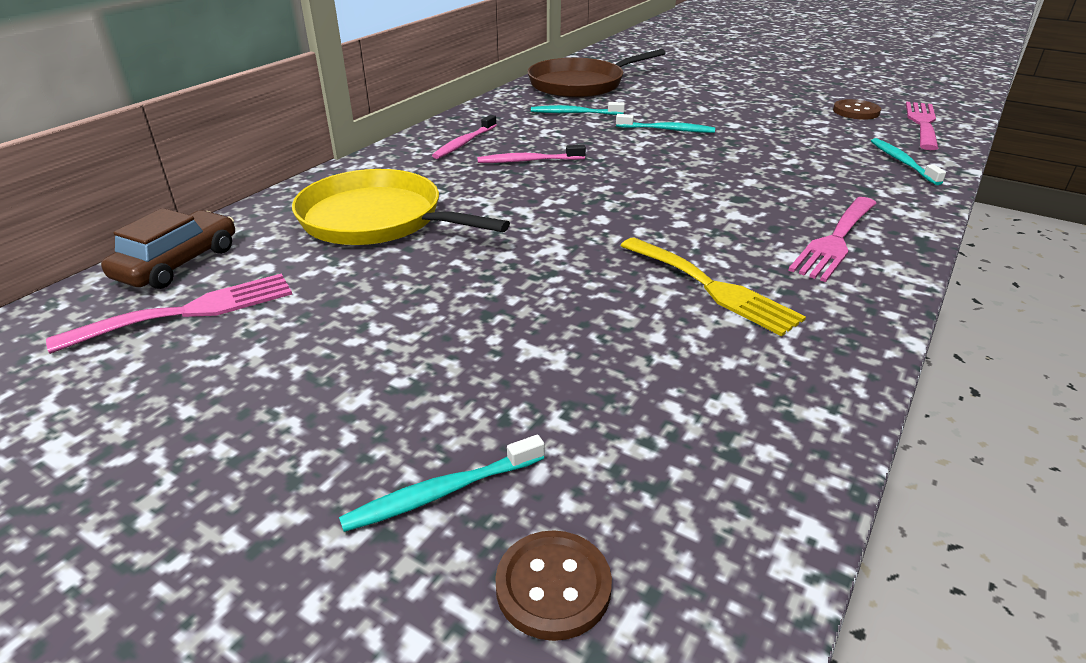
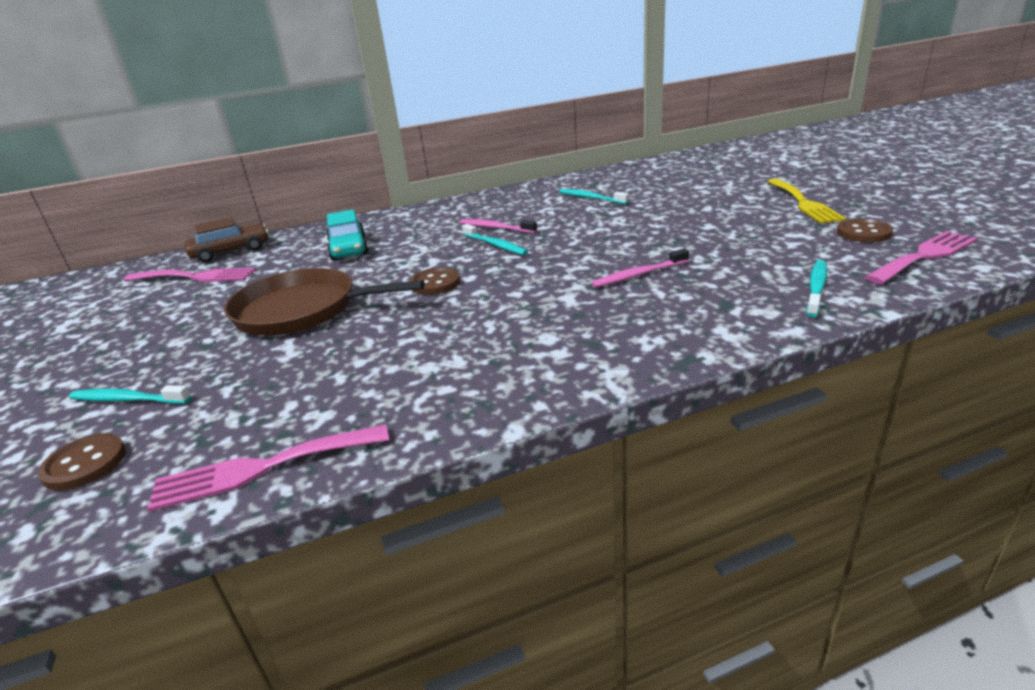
camera: 40 degrees right, 5 degrees down
yellow pan [292,169,510,245] -> turquoise car [326,209,369,261]
pink toothbrush [432,115,497,159] -> pink toothbrush moved to [591,249,689,288]
brown pan [527,49,666,98] -> brown pan moved to [224,268,425,336]
turquoise toothbrush [616,114,715,133] -> turquoise toothbrush moved to [462,224,528,255]
yellow fork [621,237,806,336] -> yellow fork moved to [767,179,846,224]
pink fork [788,197,877,282] -> pink fork moved to [147,424,389,512]
none -> brown button [410,267,460,295]

